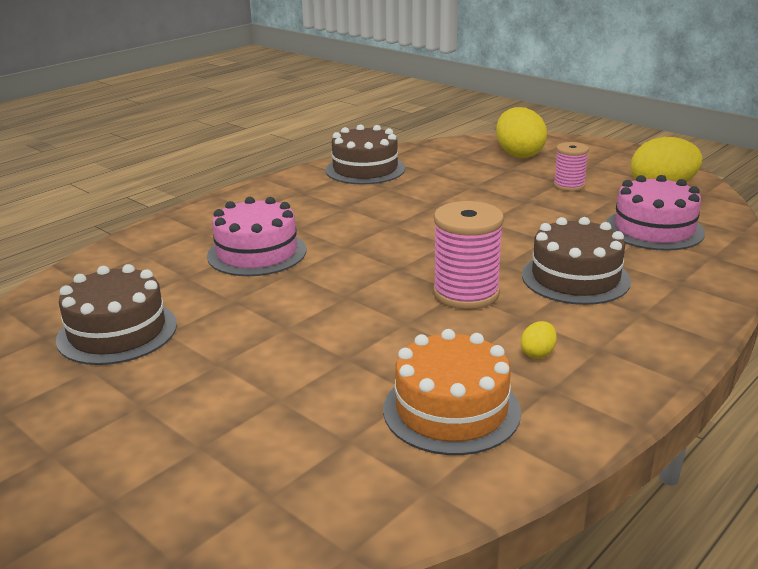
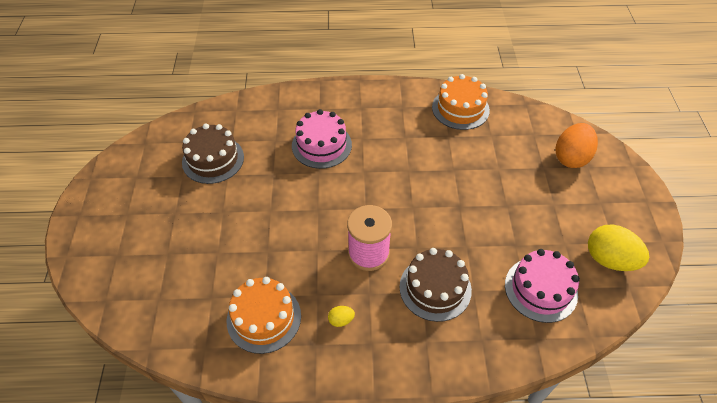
camera: 45 degrees right, 25 degrees up
brown cake [326,124,405,184] -> orange cake [432,74,490,130]
yellow egg [496,107,547,158] -> orange egg [555,123,598,168]
pink spool [553,142,589,191] -> none

